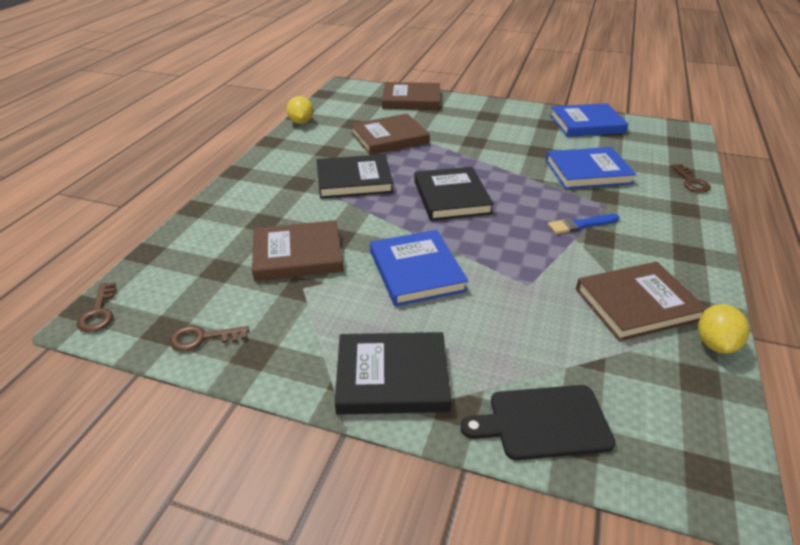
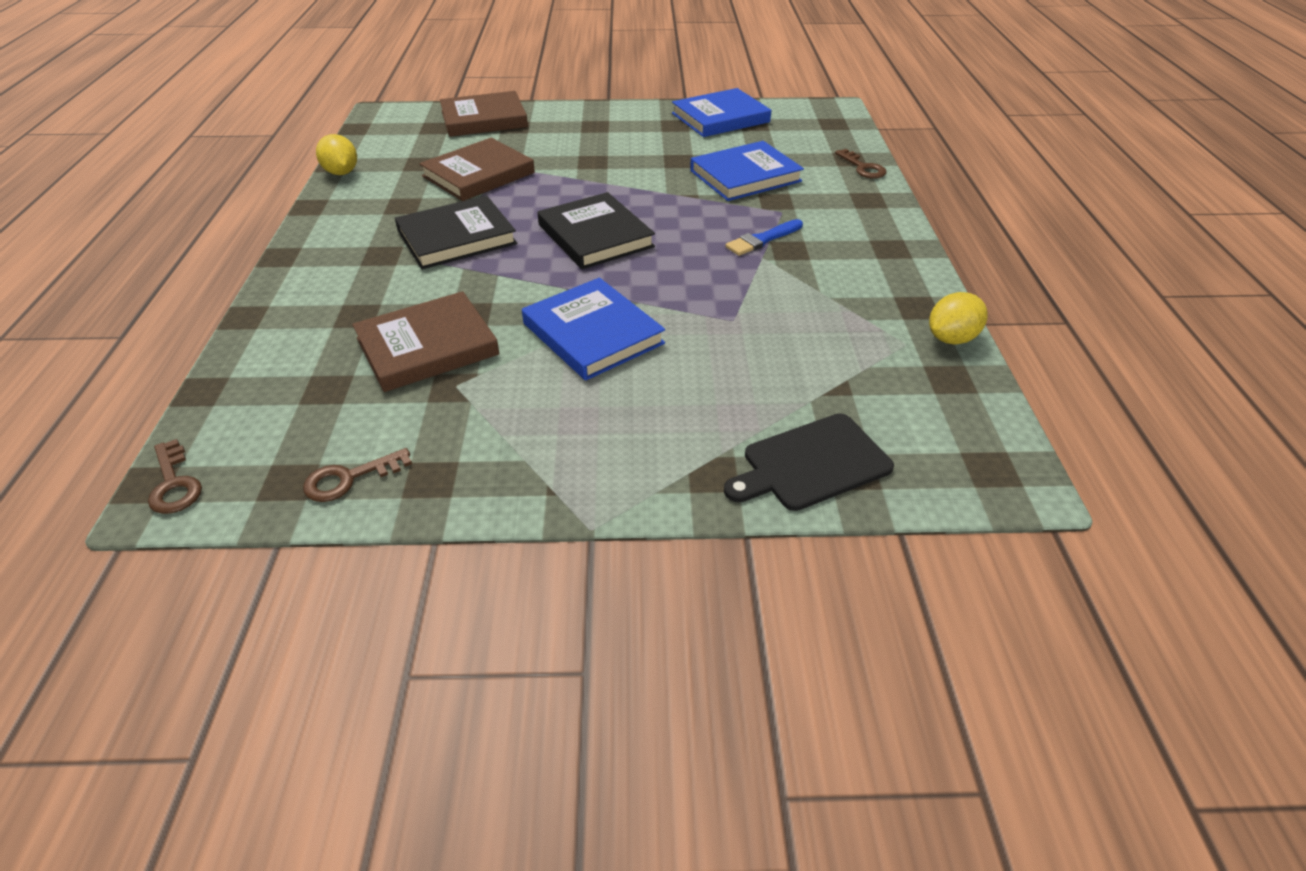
camera: 20 degrees left, 5 degrees up
black book [335,332,451,415] -> none
brown book [576,262,707,341] -> none
yellow lemon [698,304,750,354] -> yellow lemon turned 60 degrees clockwise [929,292,988,344]

